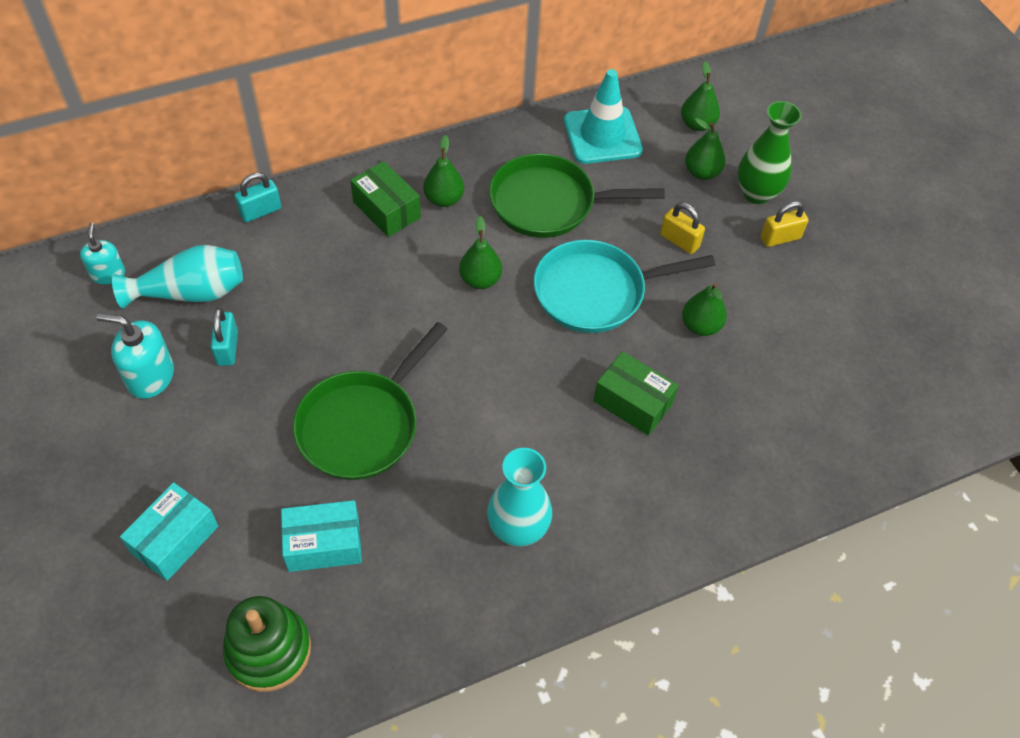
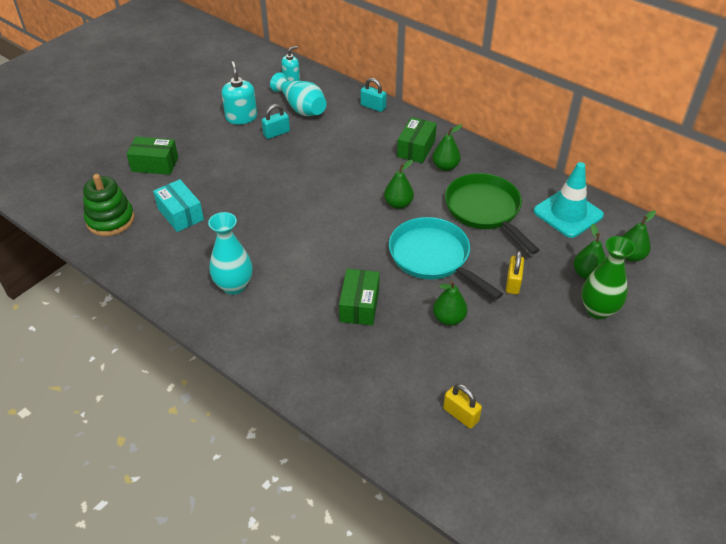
camera: 65 degrees right, 10 degrees down
turquoise box [120,482,218,581] -> green box [127,137,178,175]
green pan [293,322,448,480] -> none
yellow padlock [761,201,809,247] -> yellow padlock moved to [443,384,482,429]

